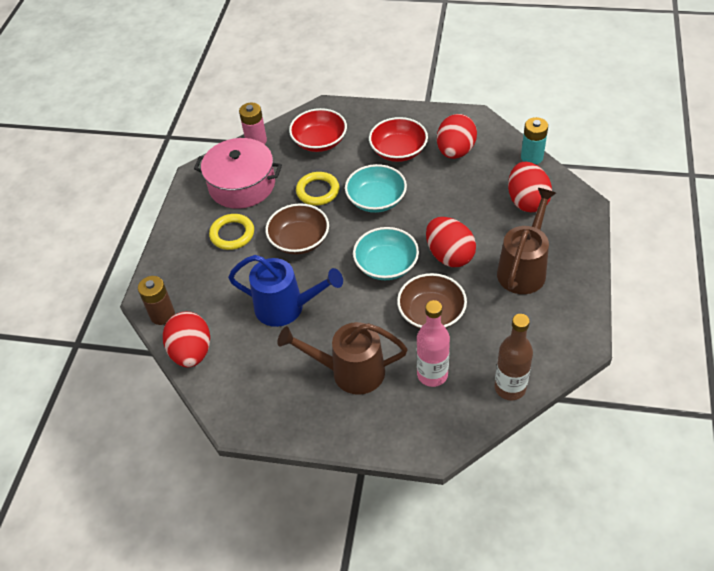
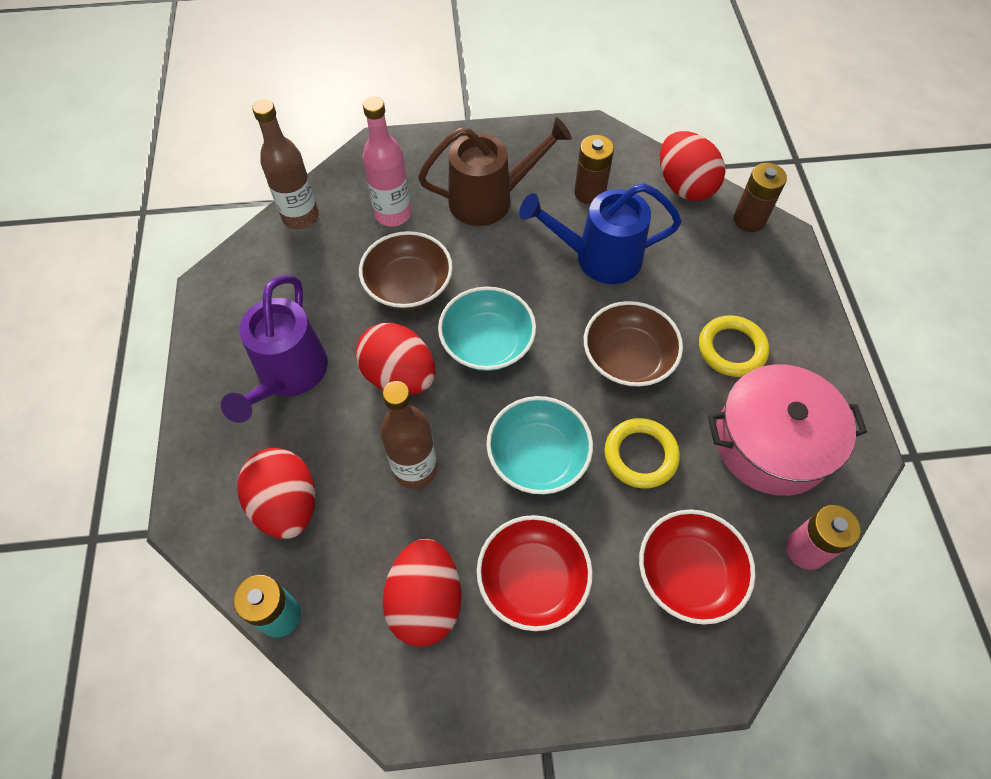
camera: 160 degrees right, 10 degrees up
brown watering can [497,188,556,294] -> purple watering can [221,275,328,423]
none -> brown bottle [380,381,437,489]
none -> brown battery [574,135,614,204]

